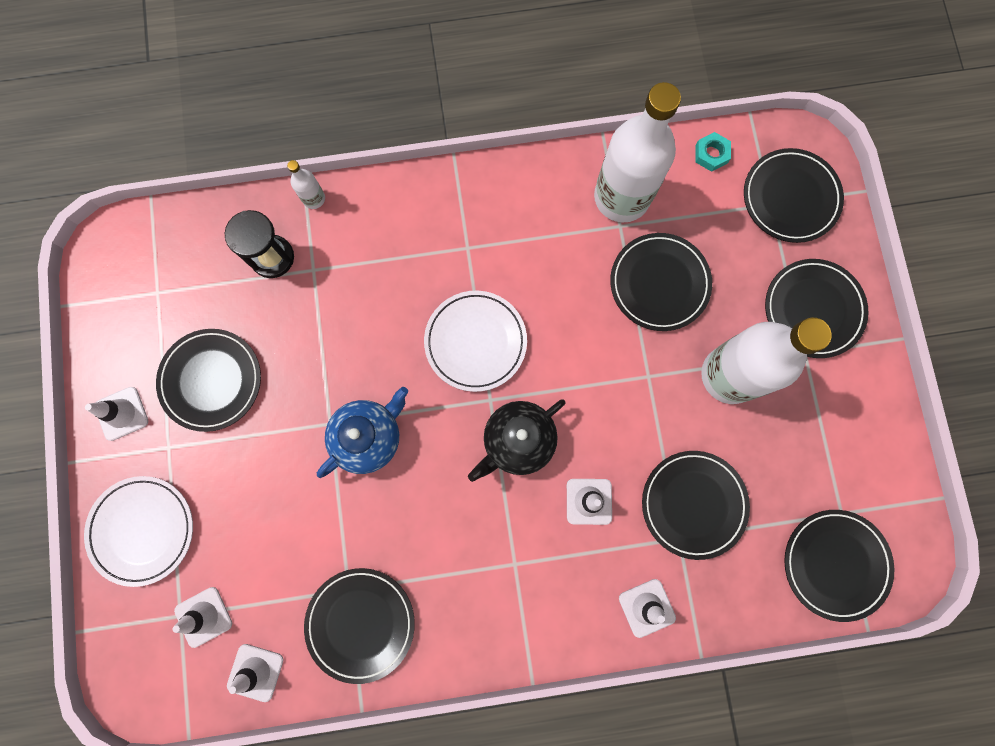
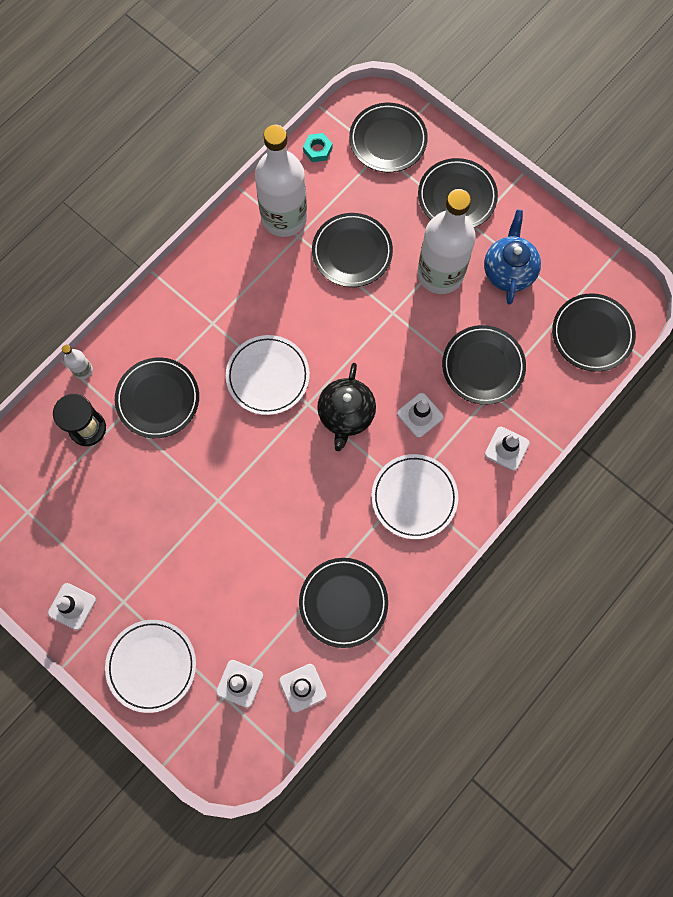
camera: 40 degrees left, 5 degrees down
black plate [156,329,261,432] -> black plate moved to [115,357,199,438]
blue teapot [317,387,408,478] -> blue teapot moved to [484,210,541,305]
none -> white plate [371,454,458,540]

